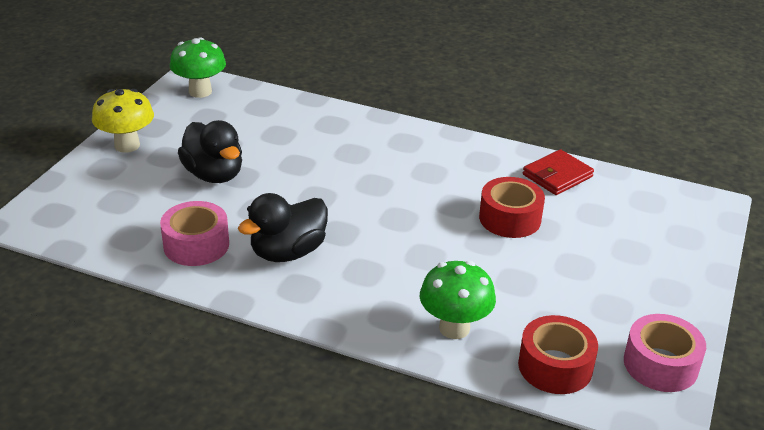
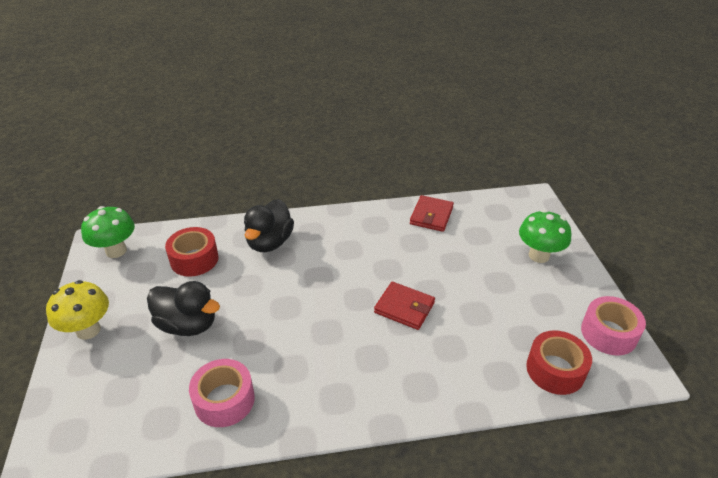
camera: 30 degrees left, 5 degrees up
black duck [238,193,328,262] -> black duck moved to [244,199,294,252]
green mushroom [420,261,496,339] -> green mushroom moved to [519,210,571,263]
red tape [479,177,545,238] -> red tape moved to [165,227,219,277]
none -> red wallet [374,282,435,330]

